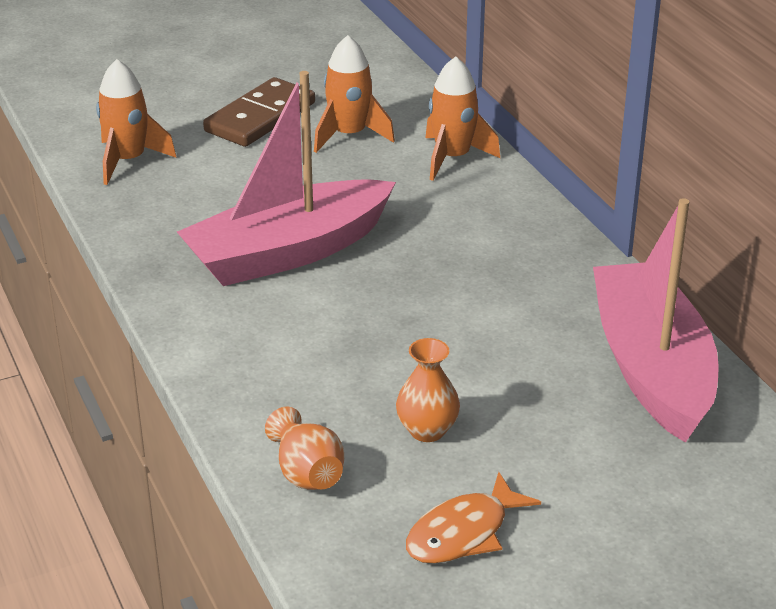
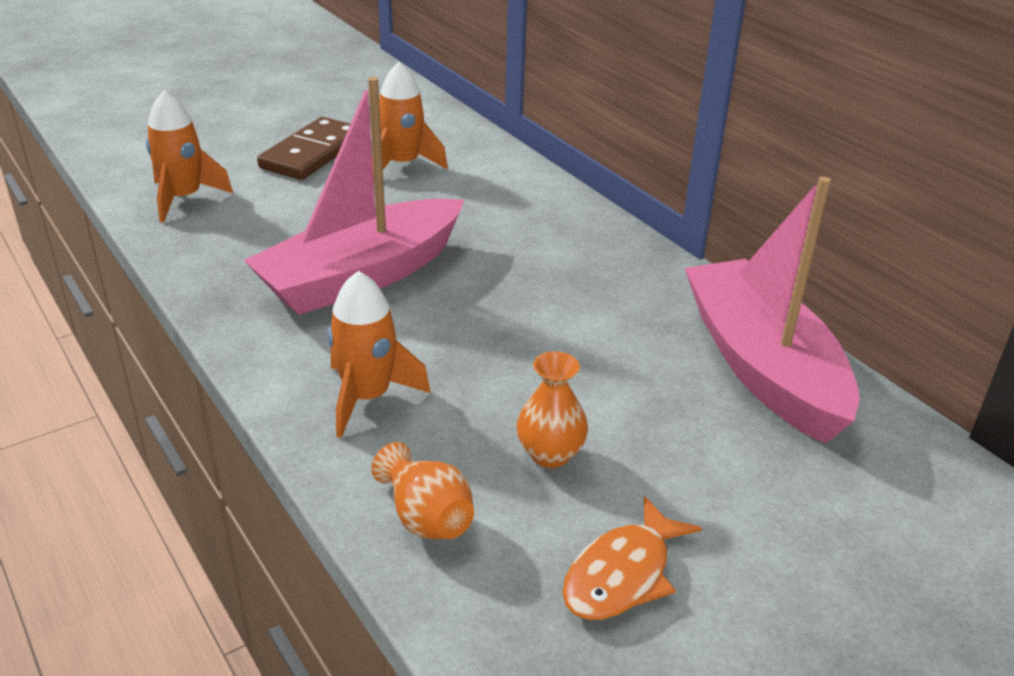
camera: 10 degrees left, 0 degrees up
orange rocket [425,57,501,181] -> orange rocket moved to [328,271,431,438]

